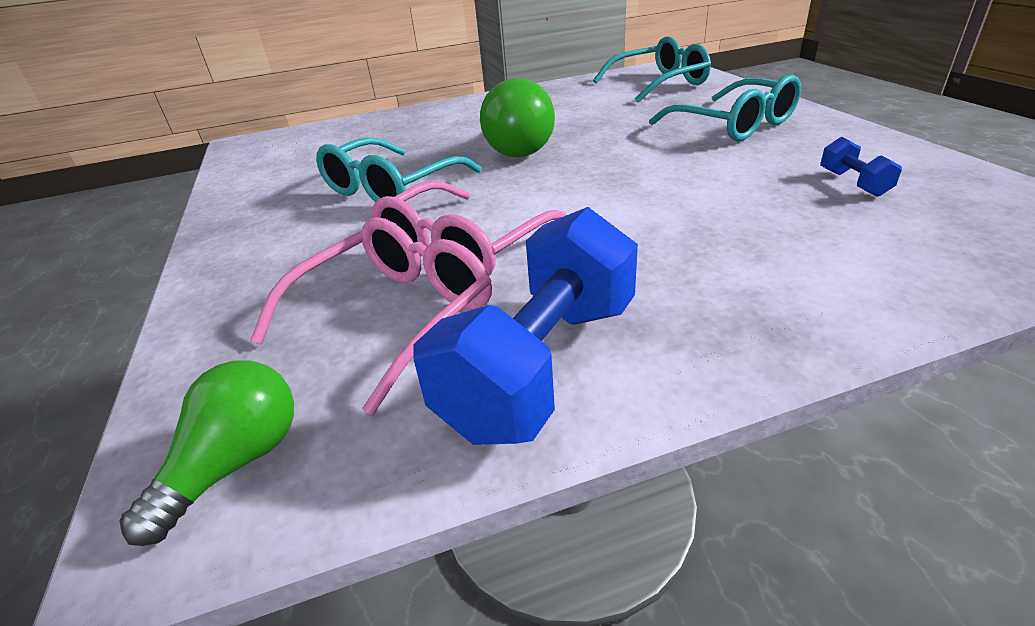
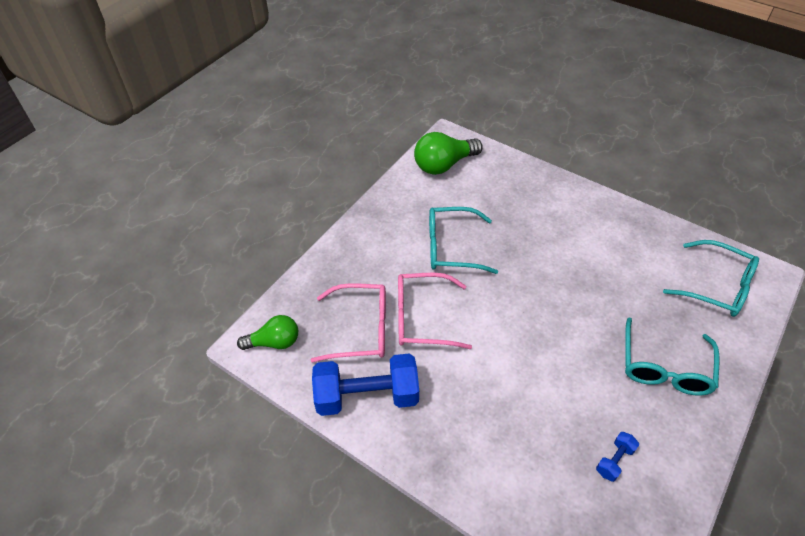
camera: 50 degrees right, 15 degrees up
green light bulb [480,78,555,157] -> green light bulb moved to [414,132,483,175]

